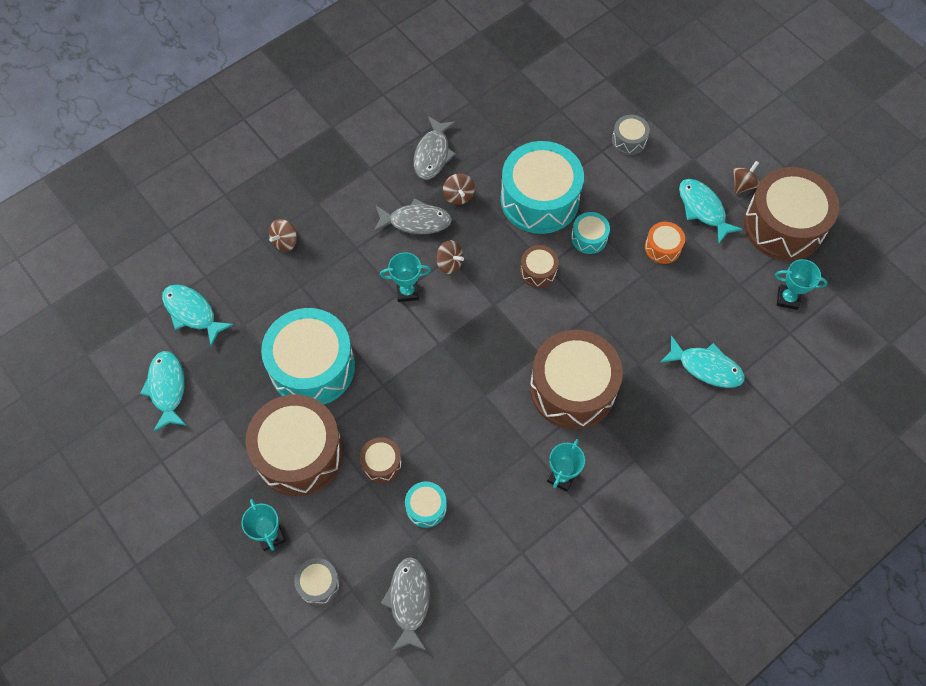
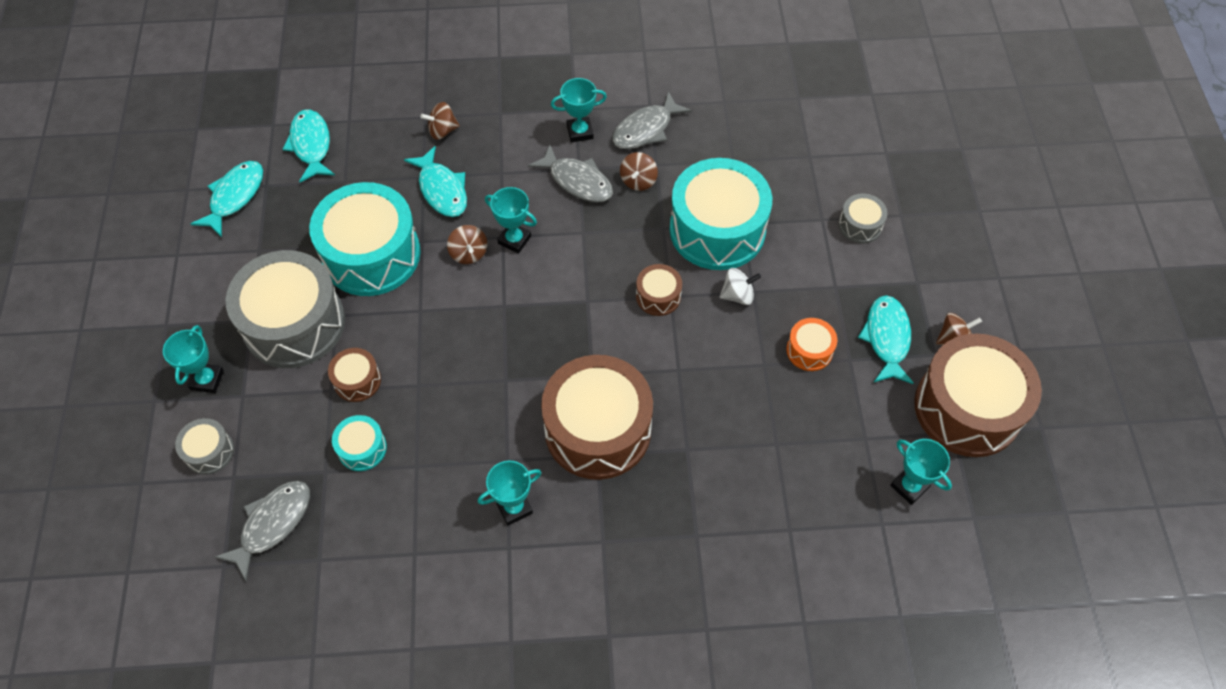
camera: 35 degrees right, 5 degrees down
brown drum [245,394,344,496] -> grey drum [226,250,345,368]
brown spinning top [436,240,464,274] -> brown spinning top moved to [447,225,487,264]
turquoise drum [571,212,610,254] -> white spinning top [720,268,761,305]
turquoise fish [660,336,745,388] -> turquoise fish moved to [404,146,467,217]
none -> turquoise trophy [551,78,607,142]

